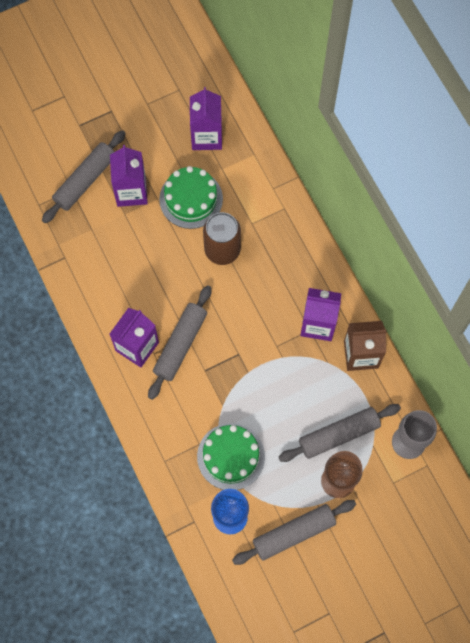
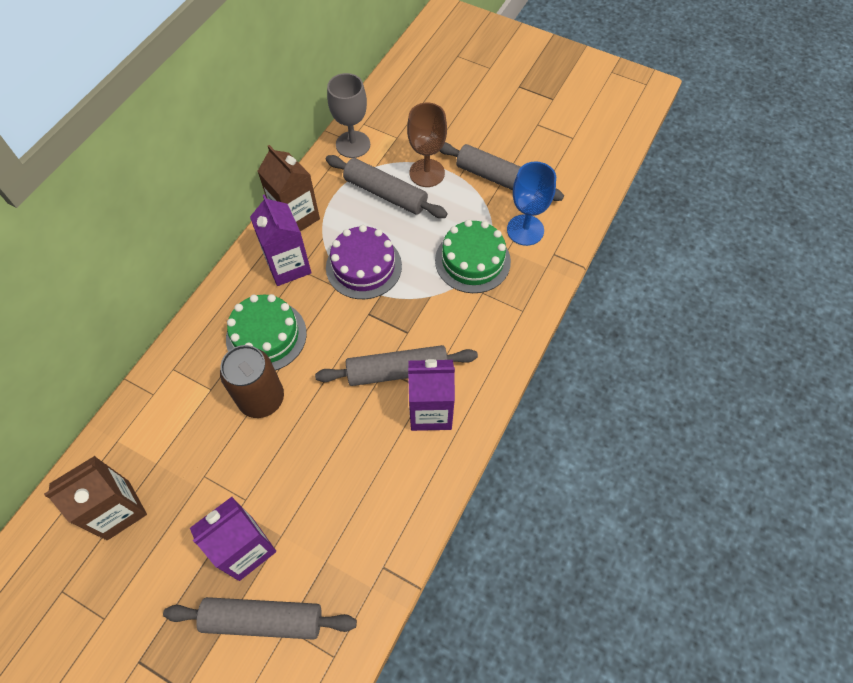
camera: 125 degrees left, 10 degrees down
green cake [159,166,223,229] -> green cake moved to [226,294,307,371]
purple carton [190,87,222,150] -> brown carton [44,456,147,540]
none -> purple cake [326,225,402,299]

